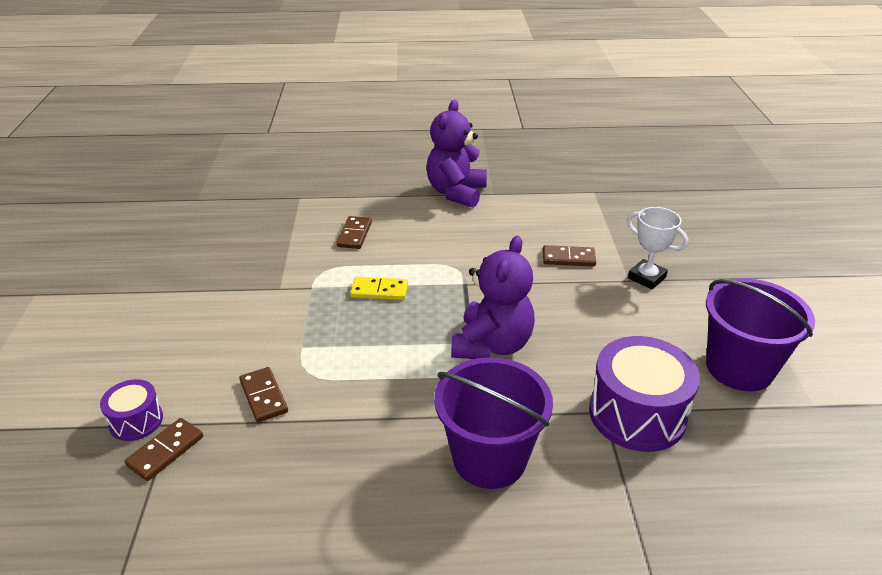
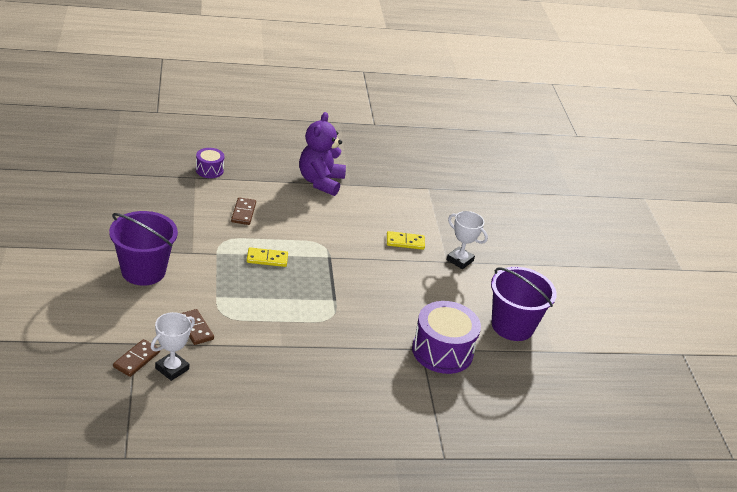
camera: 10 degrees left, 0 degrees up
purple drum [100,379,163,441] -> purple drum moved to [196,148,224,178]
purple bucket [434,357,553,489] -> purple bucket moved to [109,211,178,286]
purple teddy bear [451,236,535,359] -> none
brown domino [543,245,596,267] -> yellow domino [387,231,425,250]
none -> white trophy [151,312,195,381]

